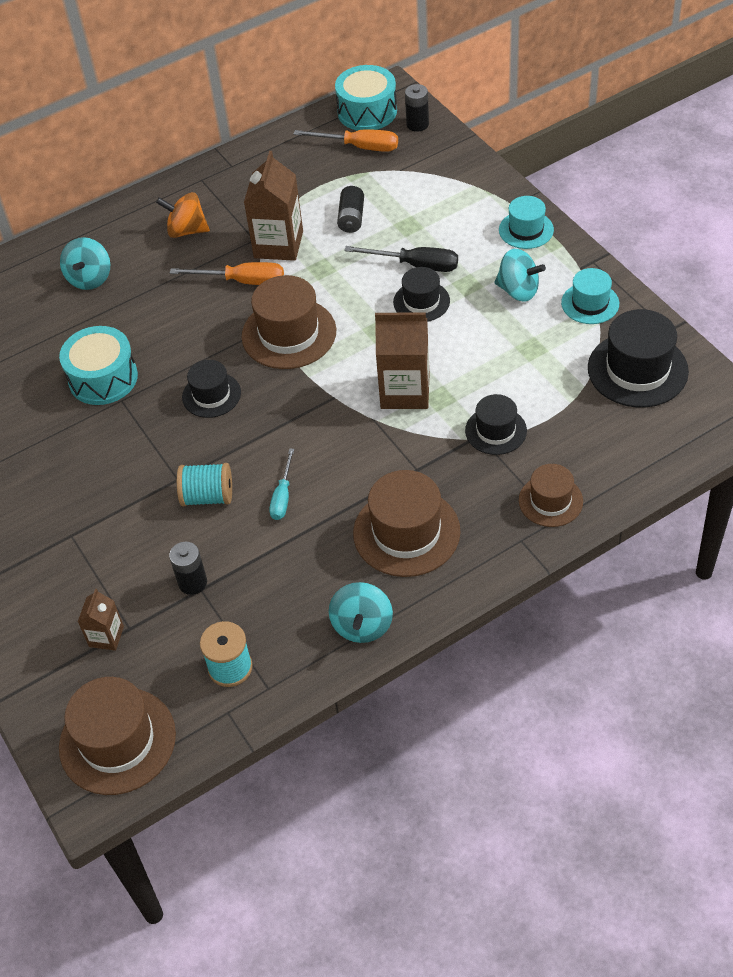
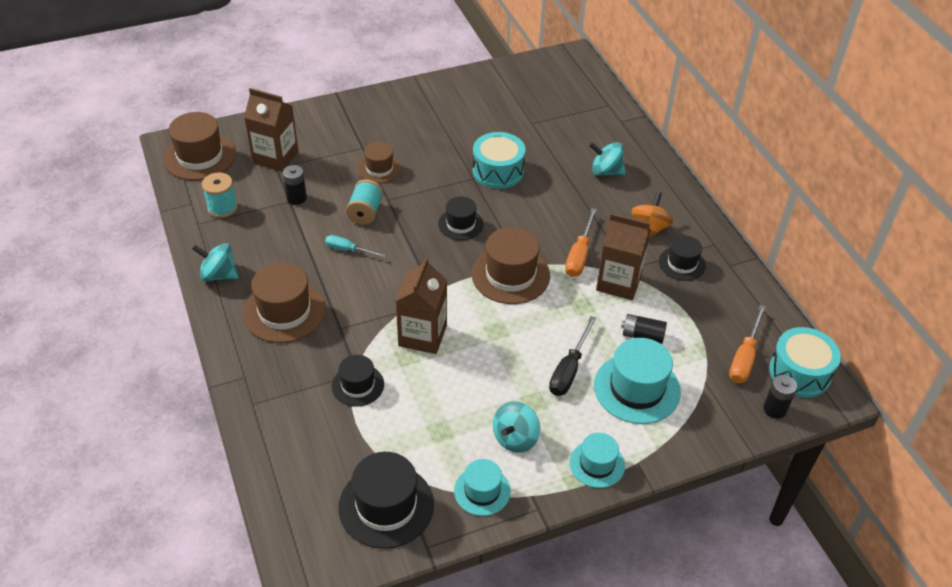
camera: 95 degrees right, 5 degrees down
brown carton [78,589,124,651] -> brown carton [244,88,298,172], size x1.86
black hat [393,267,450,322] -> black hat moved to [659,235,706,281]
brown hat [519,464,583,527] -> brown hat moved to [358,142,401,183]
none -> turquoise hat [594,338,681,424]

